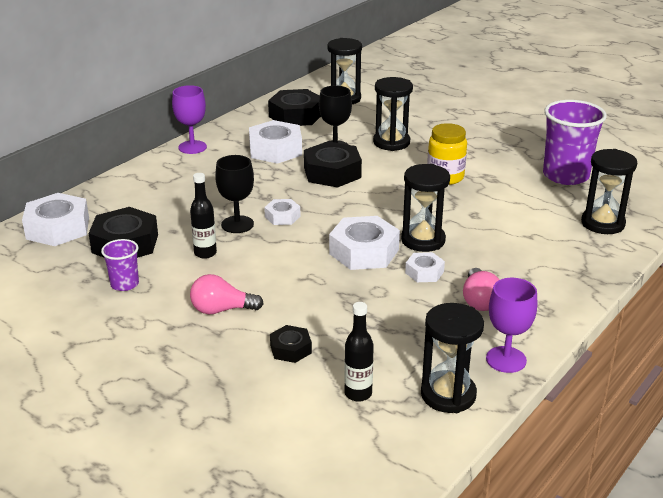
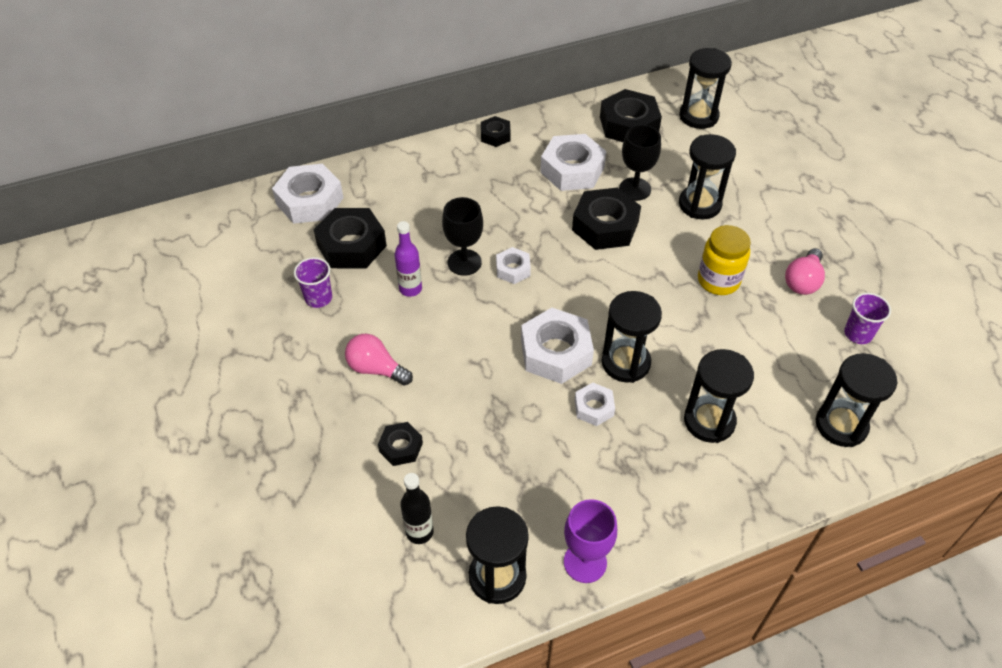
camera: 30 degrees right, 20 degrees up
purple goblet [172,85,207,154] -> black nut [481,116,511,147]
black bottle [190,173,217,259] -> purple bottle [395,221,422,297]
pink light bulb [463,268,500,311] -> pink light bulb moved to [785,248,825,295]
purple cup [543,100,607,185] -> purple cup [844,293,891,344], size x0.51
none -> black hourglass [684,349,754,443]

